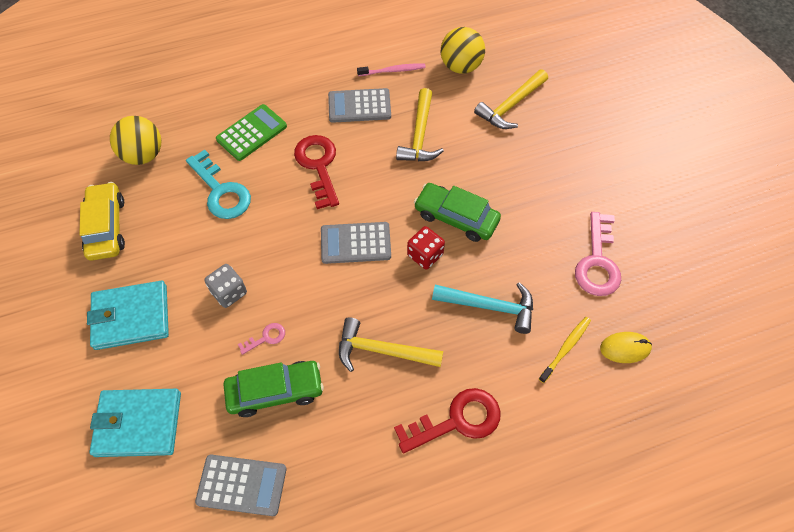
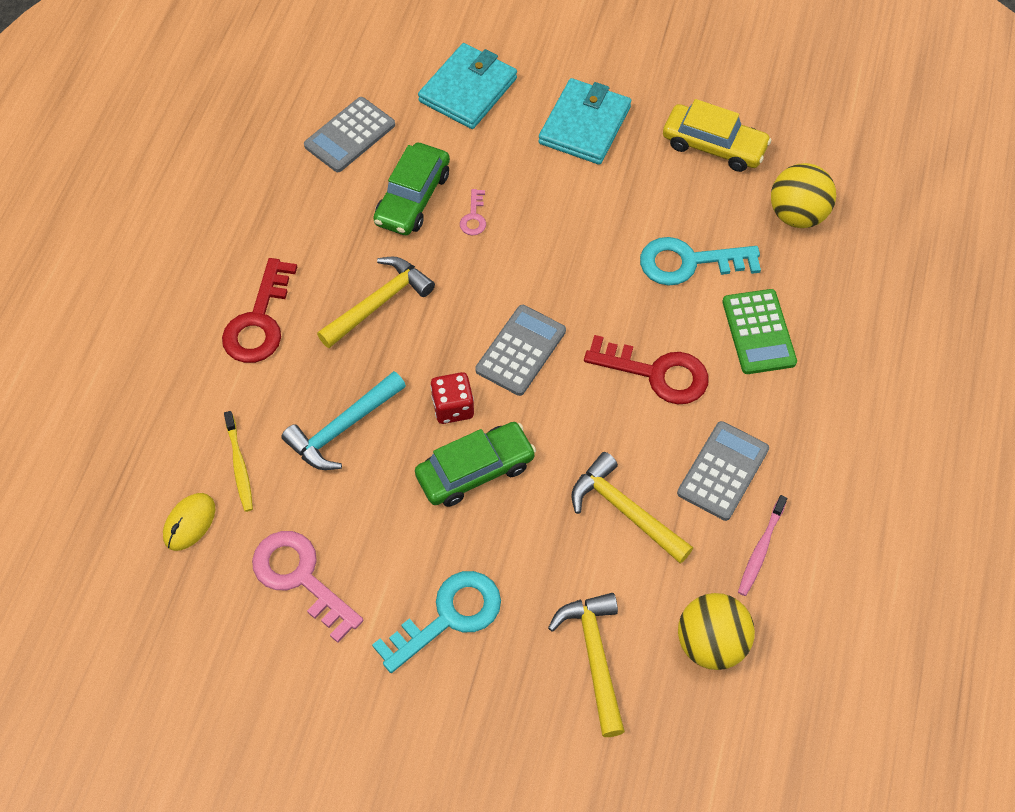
camera: 125 degrees right, 0 degrees up
grey dice [204,264,247,308] -> none
none -> turquoise key [372,571,501,673]

